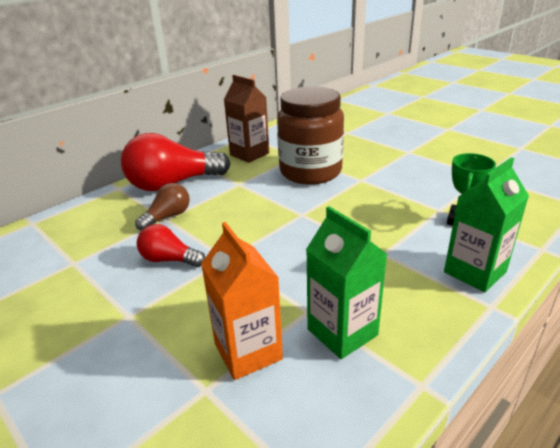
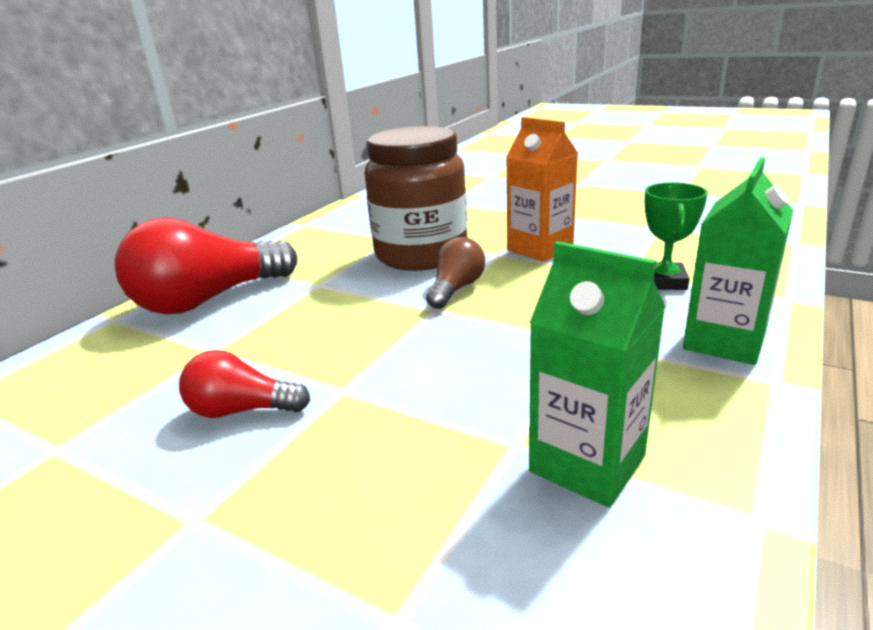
camera: 15 degrees left, 5 degrees down
brown light bulb [135,183,190,231] -> brown light bulb moved to [426,237,485,309]
orange carton [201,222,283,380] -> orange carton moved to [506,117,578,262]
brown carton [224,75,269,163] -> none

